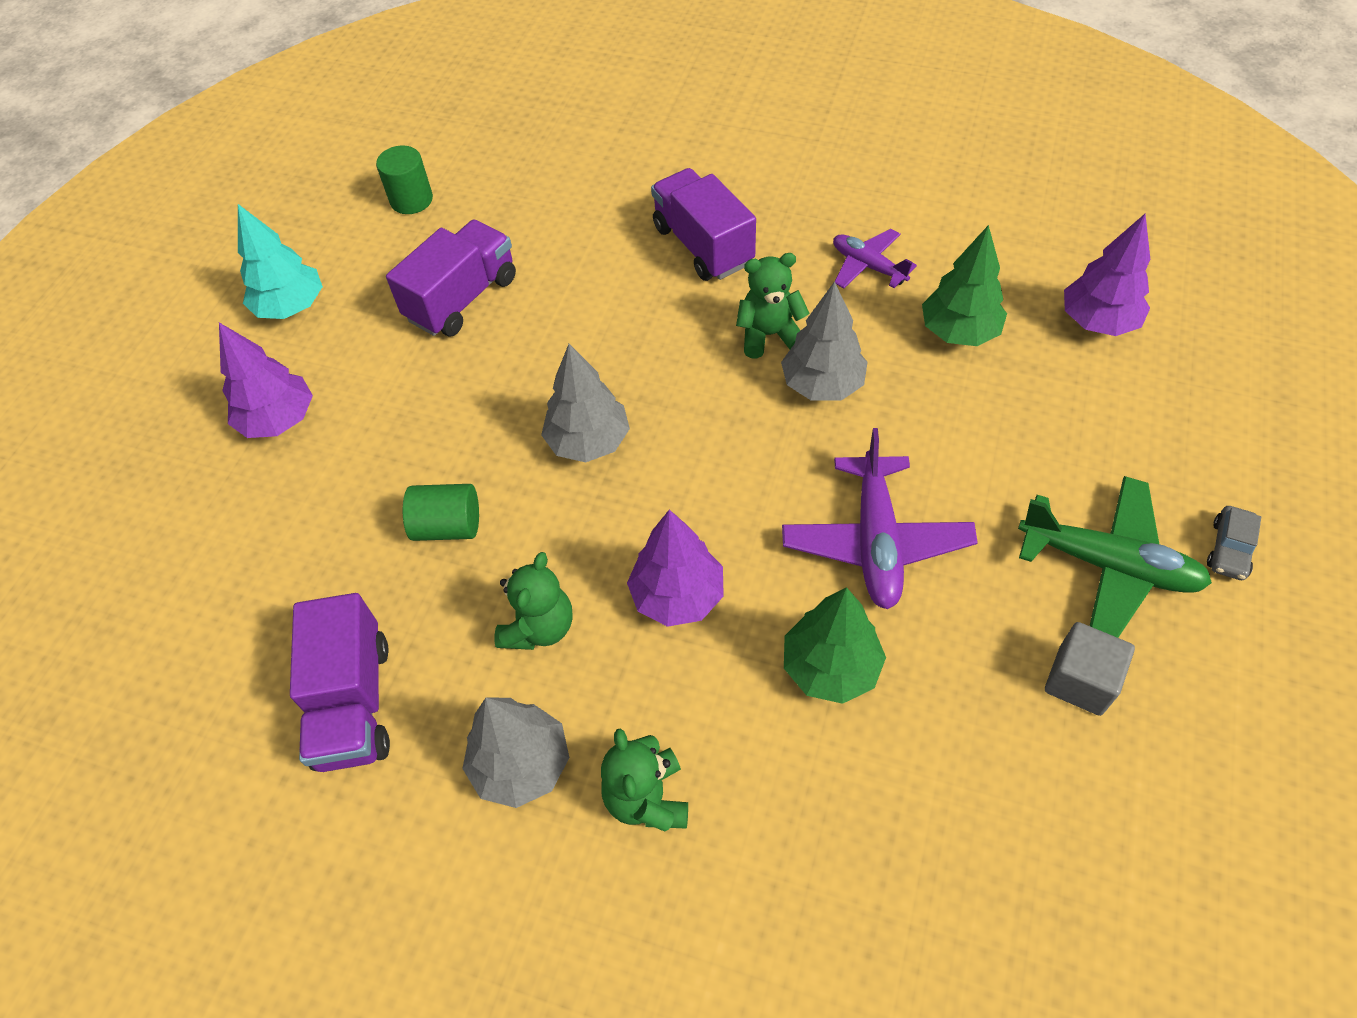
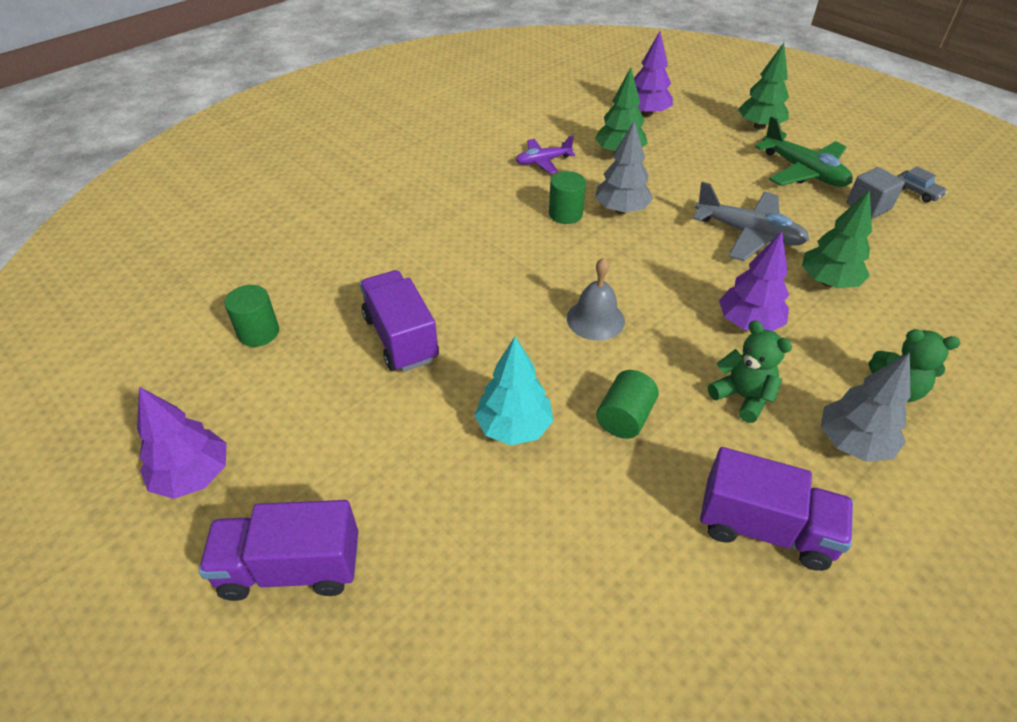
camera: 65 degrees left, 10 degrees down
purple tree [219,323,313,438] -> purple tree moved to [137,387,227,499]
turquoise tree [238,204,323,319] -> turquoise tree moved to [474,336,553,445]
grey tree [541,344,630,462] -> grey bell [567,258,625,341]
purple truck [651,168,756,281] -> purple truck moved to [199,500,358,601]
green teddy bear [736,253,810,359] -> green cylinder [549,171,586,224]
purple plane [782,428,978,609] -> grey plane [693,182,809,261]
green plane [1018,476,1212,638] -> green plane turned 90 degrees clockwise [755,116,853,187]
grey car [1207,506,1261,580] -> grey car moved to [897,166,948,202]
none -> green tree [738,43,789,130]

